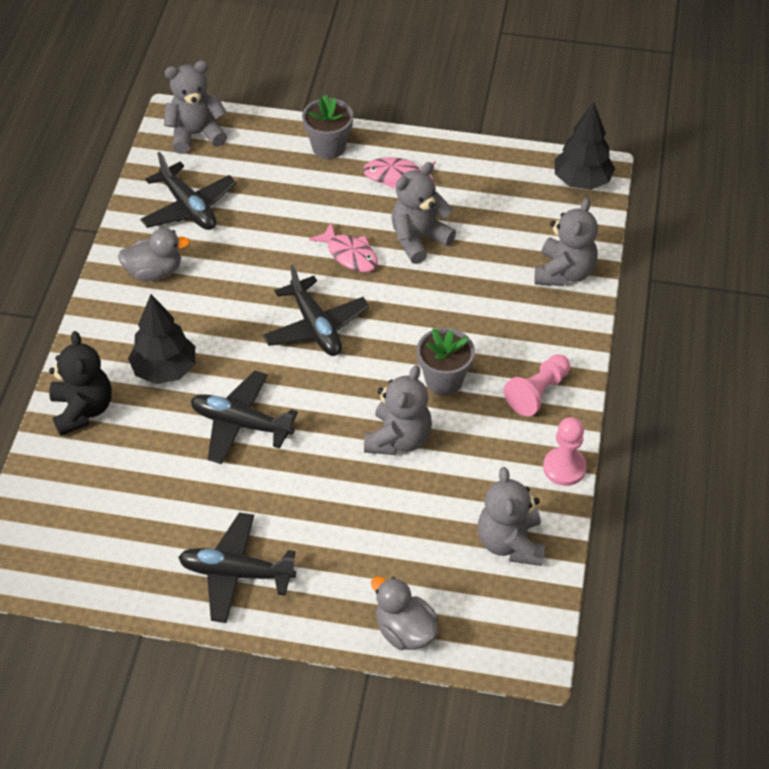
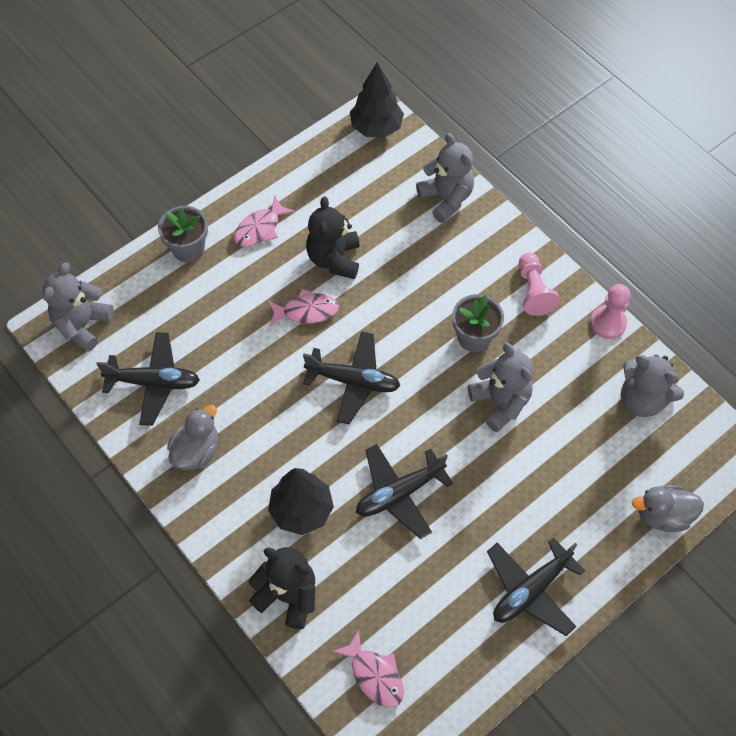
camera: 50 degrees left, 10 degrees up
grey teddy bear [391,162,456,264] -> black teddy bear [306,197,360,279]
none -> pink fish [332,629,404,707]

